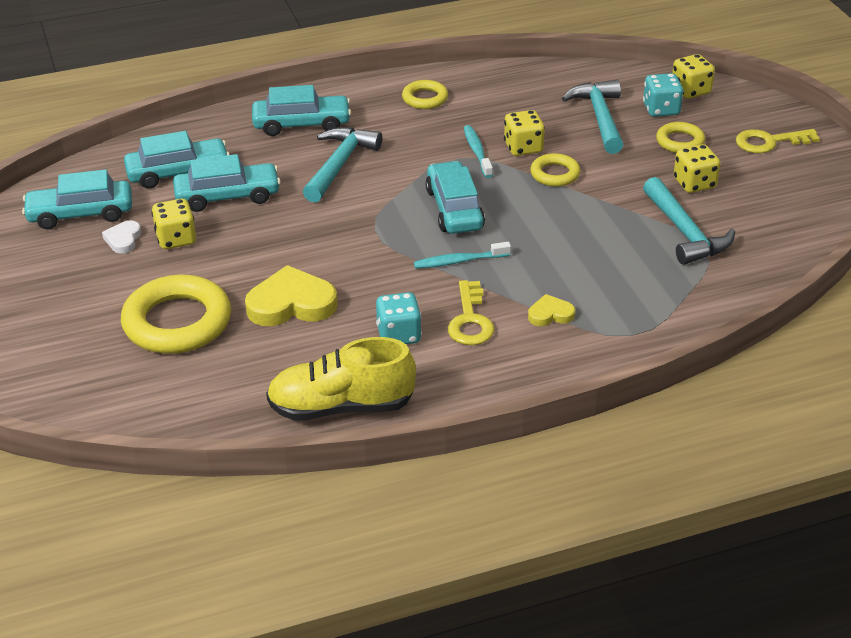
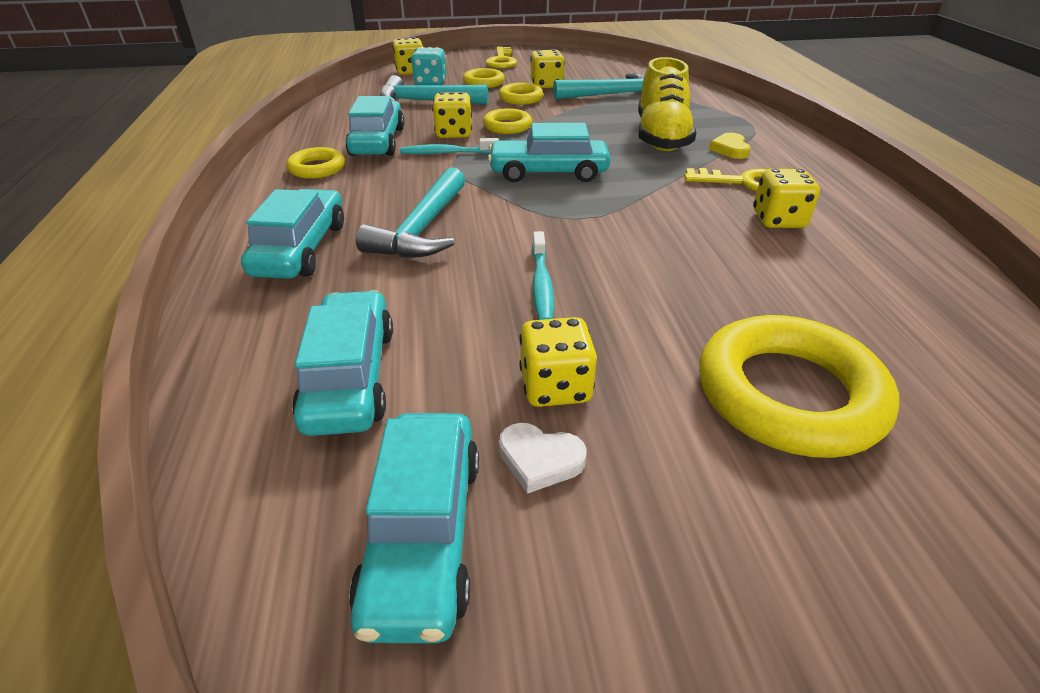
camera: 80 degrees left, 0 degrees up
turquoise car [173,154,281,212] -> turquoise car moved to [345,96,405,156]
yellow heart [245,265,338,326] -> none
yellow shoe [266,337,416,421] -> yellow shoe moved to [638,57,696,151]
turquoise hammer [303,127,382,203] -> turquoise hammer turned 105 degrees counterclockwise [356,167,465,258]
turquoise dice [376,292,422,344] -> yellow dice [753,169,820,228]
turquoise toothbrush [414,242,511,269] -> turquoise toothbrush moved to [532,231,554,320]
none -> yellow ring [499,83,543,105]

